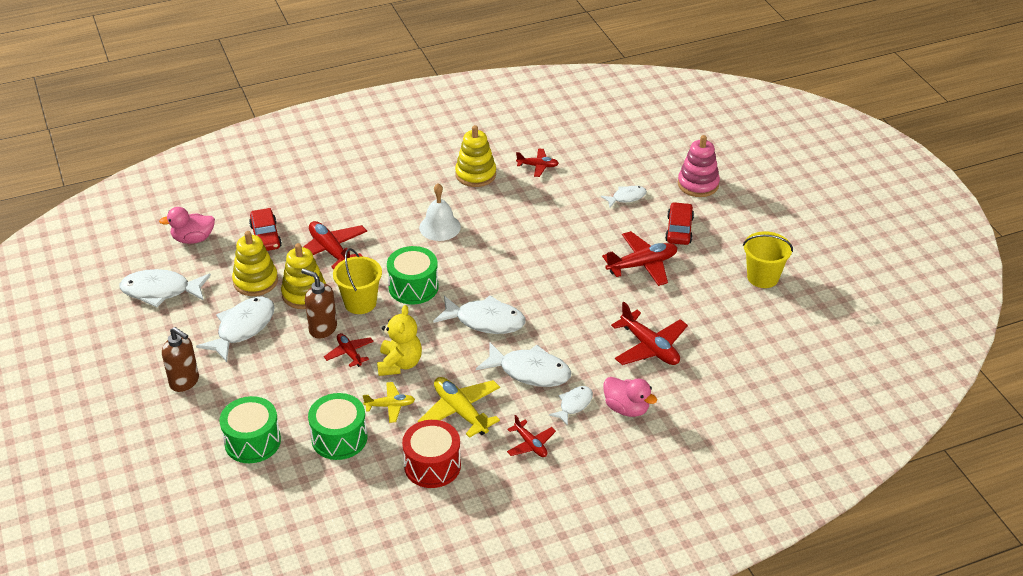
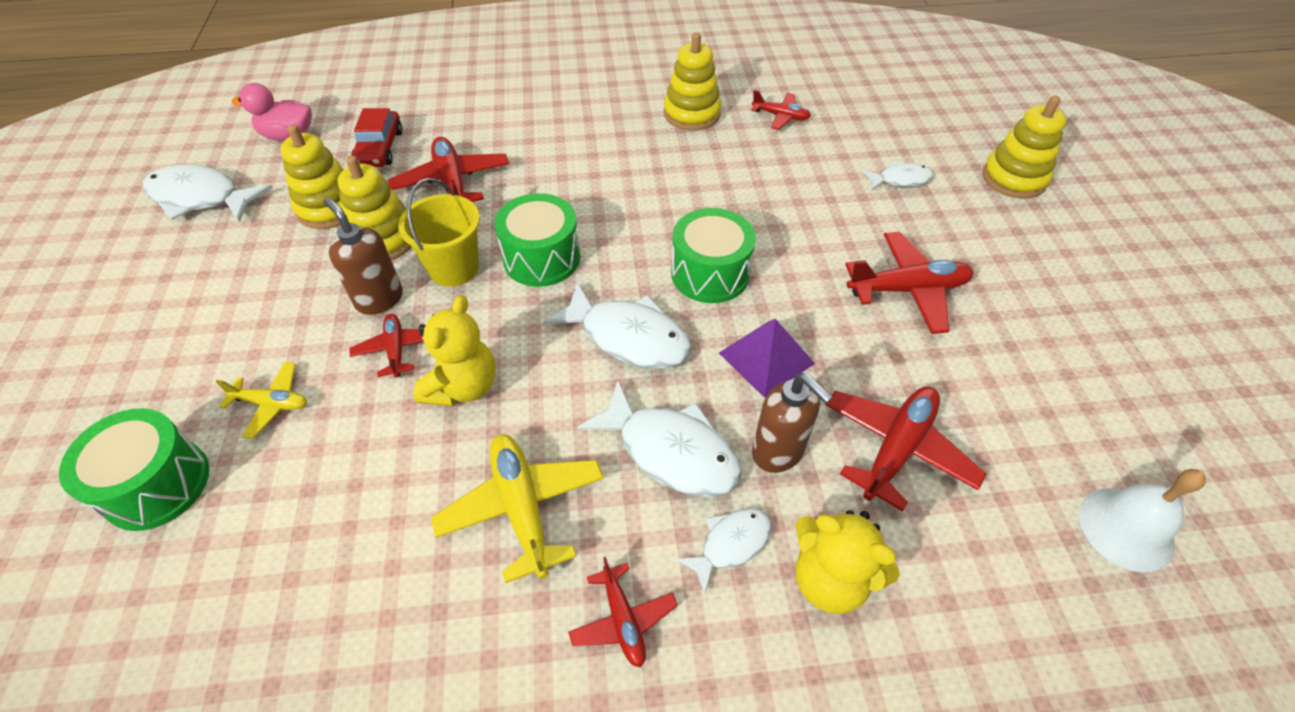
camera: 15 degrees right, 10 degrees up
brown soap dispenser [162,327,199,392] -> brown soap dispenser moved to [752,373,833,473]
white fish [196,296,275,362] -> none
green drum [308,393,367,460] -> green drum moved to [671,208,756,303]
yellow plane [363,382,415,423] -> yellow plane moved to [215,362,307,439]
red drum [402,420,461,488] -> none
white bell [419,183,461,241] -> white bell moved to [1079,469,1206,573]
pink duck [603,377,657,417] -> yellow teddy bear [796,510,900,614]
red plane [611,302,688,365] -> red plane turned 120 degrees counterclockwise [826,386,986,512]
red car [665,202,694,245] -> none
pink stacking toy [678,135,720,197] -> yellow stacking toy [982,96,1066,199]
yellow bucket [743,231,793,288] -> none
none -> purple pyramid [719,319,815,398]

